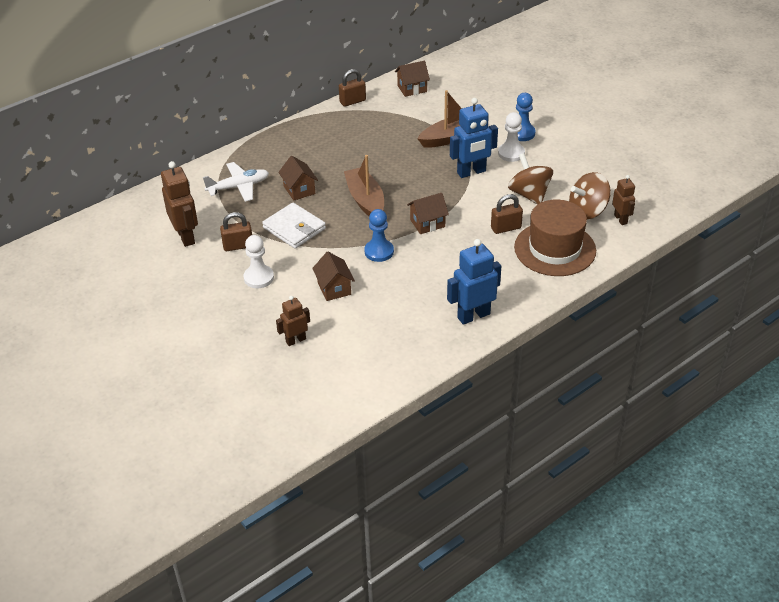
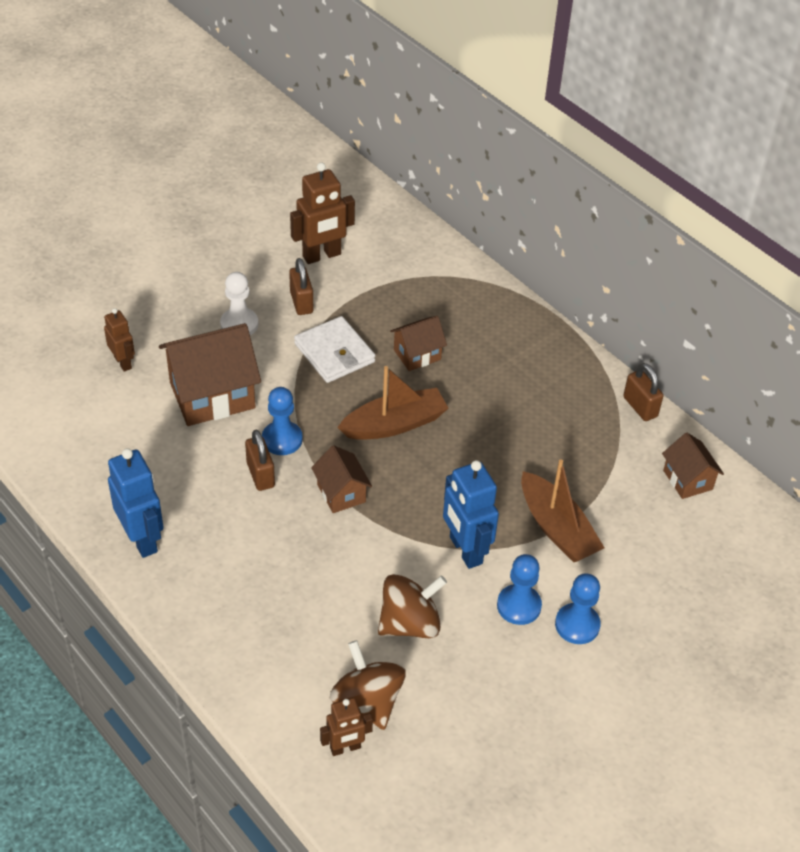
camera: 85 degrees right, 5 degrees up
white plane [203,162,269,202] -> none
white wallet [262,203,326,249] -> white wallet turned 75 degrees counterclockwise [294,316,376,383]
brown house [312,252,355,301] -> brown house [159,323,261,426], size x1.85
brown padlock [491,194,523,234] -> brown padlock moved to [245,430,275,491]
white pawn [498,112,525,162] -> blue pawn [497,554,542,625]
brown hat [514,200,596,276] -> none

